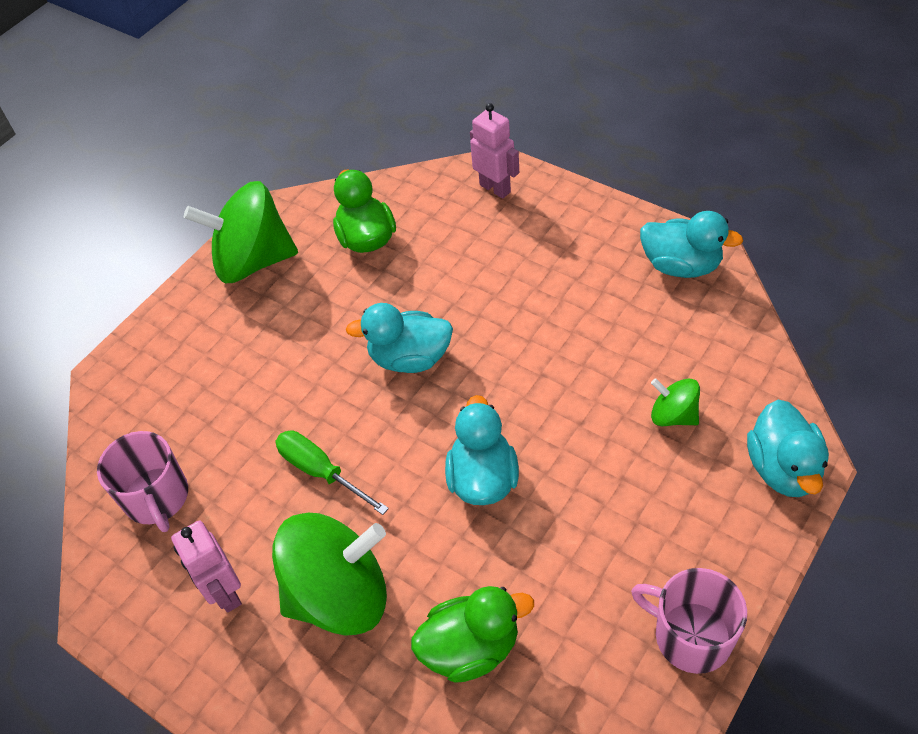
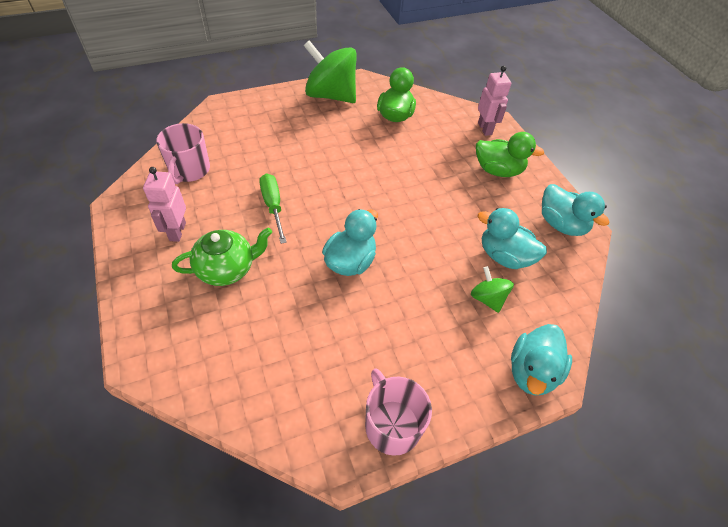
camera: 25 degrees right, 0 degrees up
green spinning top [272,513,387,636] -> green teapot [172,228,272,286]
turquoise duck [346,303,453,373] -> turquoise duck moved to [477,208,547,269]
green duck [411,586,534,683] -> green duck moved to [476,132,544,177]

